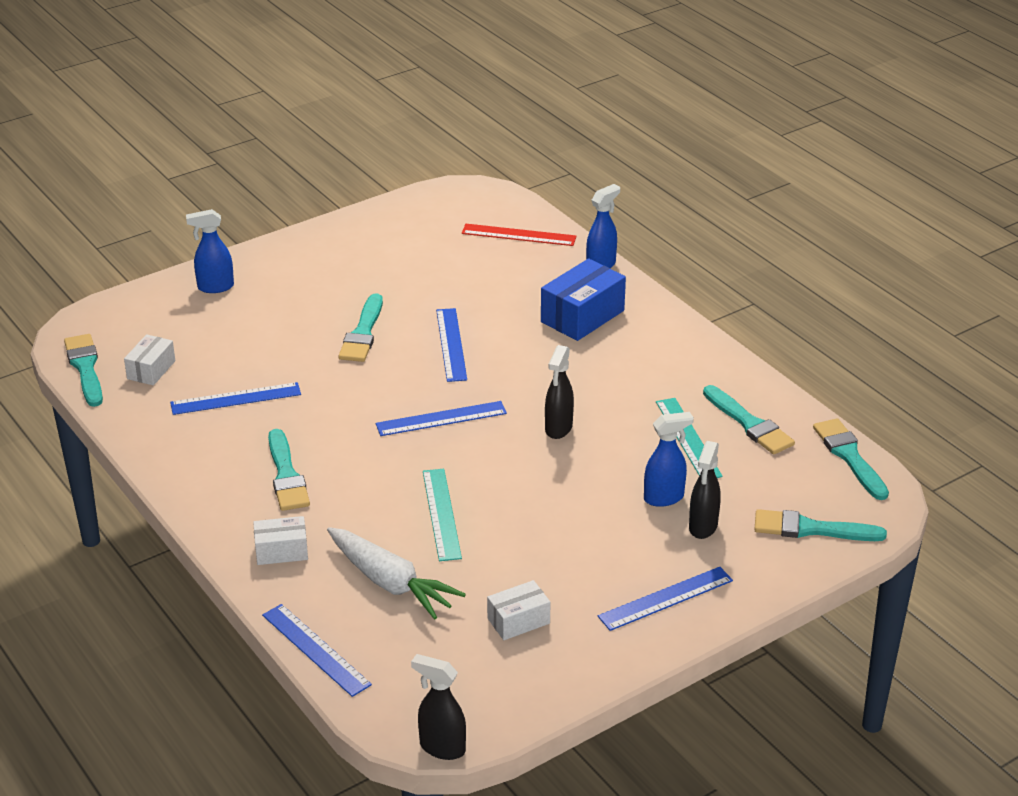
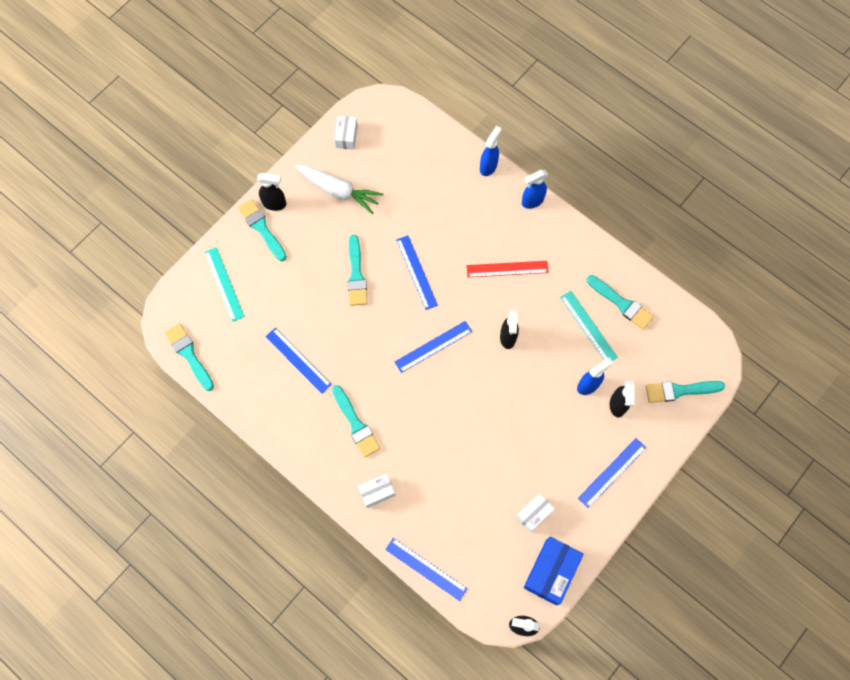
camera: 15 degrees left, 35 degrees up
white box [124,334,175,385] -> white box moved to [334,116,358,150]
blue ruler [170,382,301,415] -> blue ruler turned 75 degrees clockwise [265,328,332,393]
blue spray bottle [186,209,234,293] -> blue spray bottle moved to [522,170,548,209]
white carrot [327,527,466,620] -> white carrot moved to [295,165,384,214]
turquoise ruler [423,469,462,561] -> turquoise ruler moved to [205,247,245,322]
red ruler [462,224,577,246] -> red ruler moved to [467,261,549,277]
blue box [541,259,626,341] -> blue box moved to [524,537,583,605]
turquoise brush [813,418,889,500] -> turquoise brush moved to [238,199,287,261]
none -> black spray bottle [257,173,286,211]

